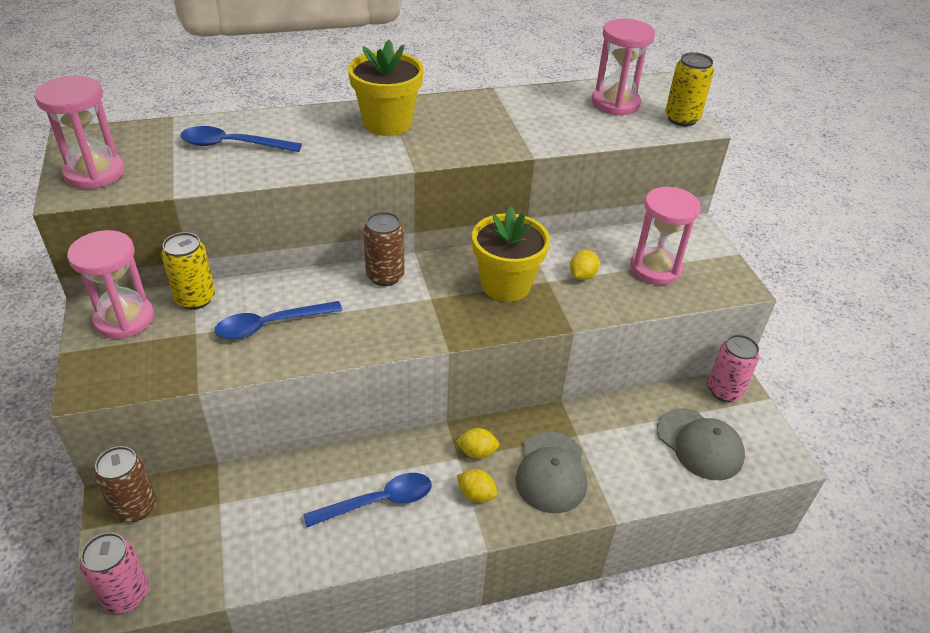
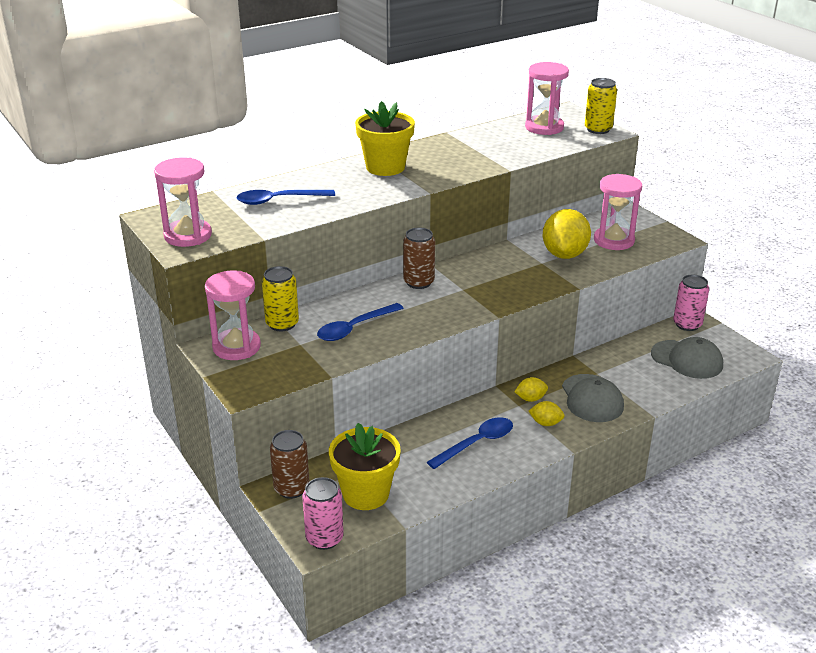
camera: 15 degrees left, 10 degrees down
yellow flower pot [472,206,550,302] -> yellow flower pot moved to [329,423,401,510]
yellow lemon [570,250,599,280] -> yellow lemon [543,209,591,259], size x2.11

